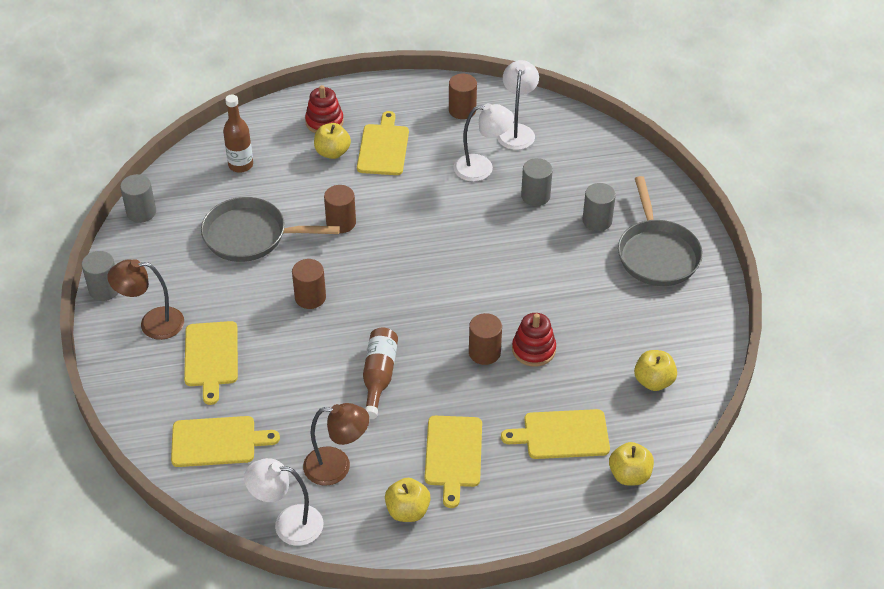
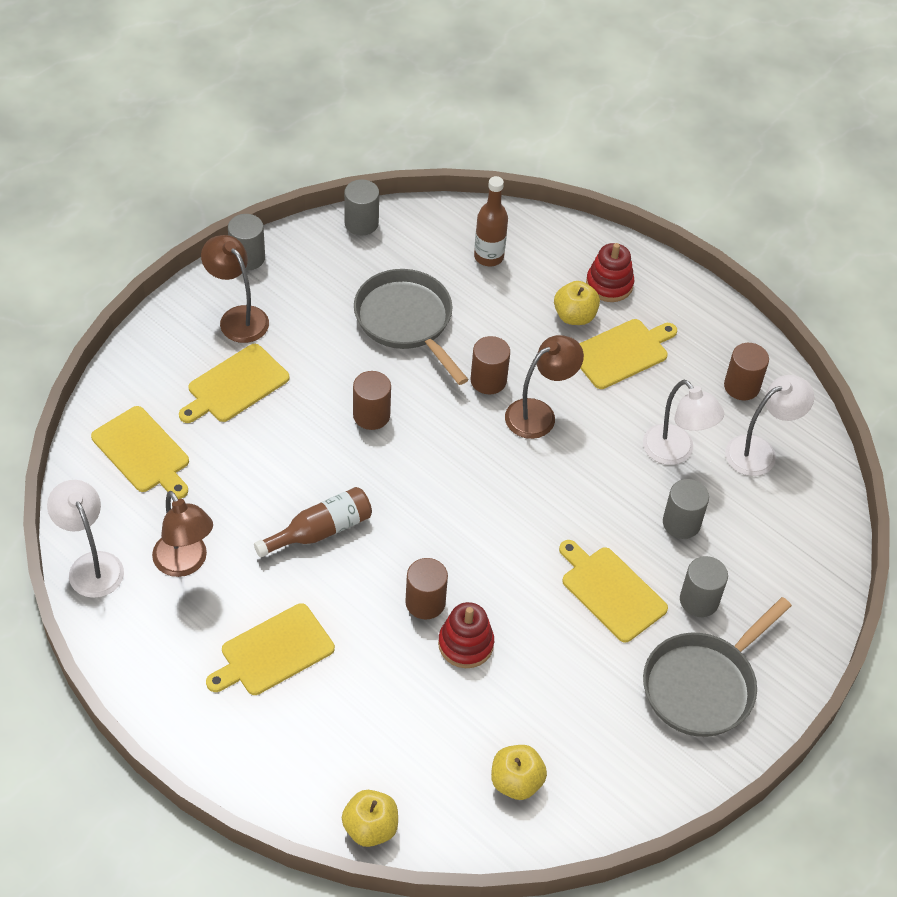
camera: 50 degrees right, 5 degrees up
yellow apple [385,478,431,522] -> none
yellow cutting board [501,409,610,459] -> yellow cutting board moved to [559,540,668,643]
none -> brown lamp [505,335,584,439]

